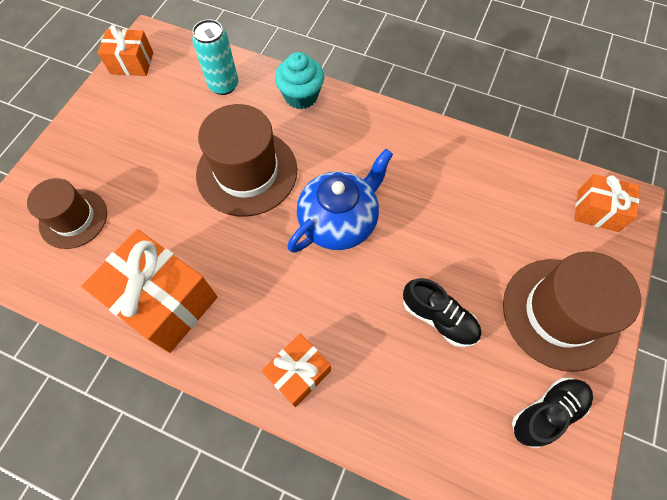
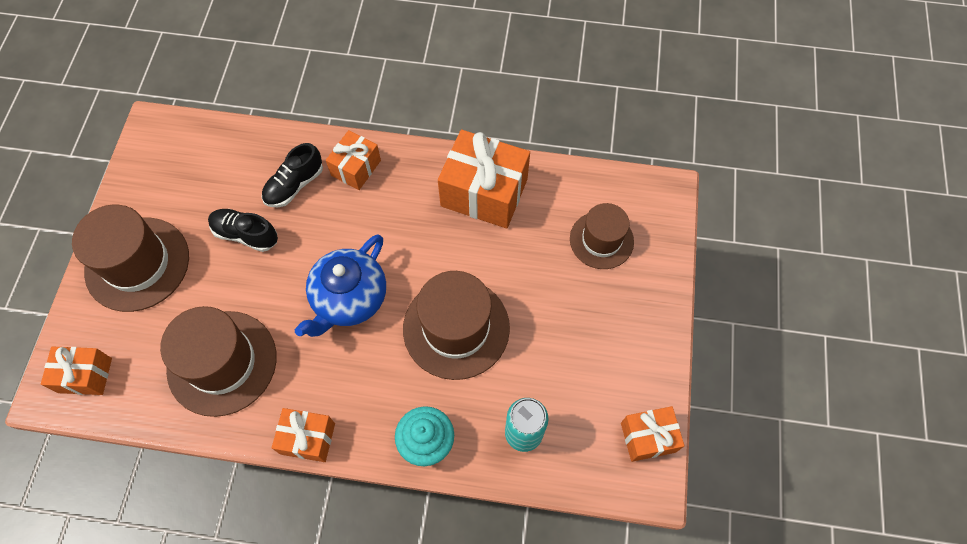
camera: 165 degrees right, 0 degrees up
black shoe [512,378,593,448] -> black shoe moved to [262,143,323,207]
none -> brown hat [160,306,277,417]
none -> orange gift [272,408,335,462]

